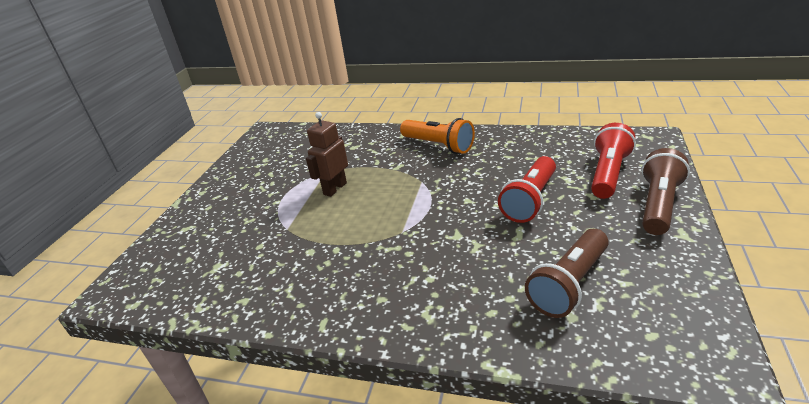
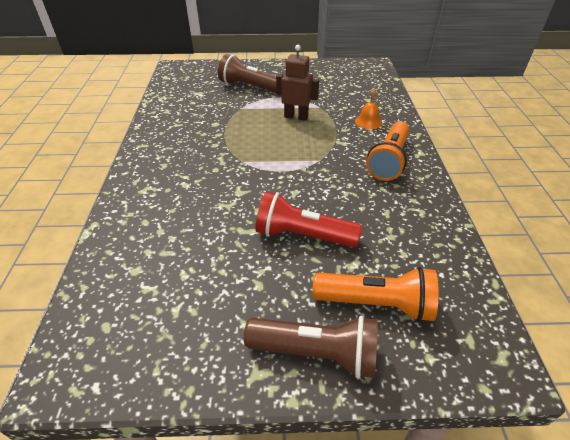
camera: 70 degrees right, 10 degrees up
brown flashlight [525,229,609,318] -> brown flashlight moved to [218,54,276,92]
red flashlight [591,123,636,199] -> orange flashlight [313,267,439,322]
none -> orange bell [355,88,382,129]

